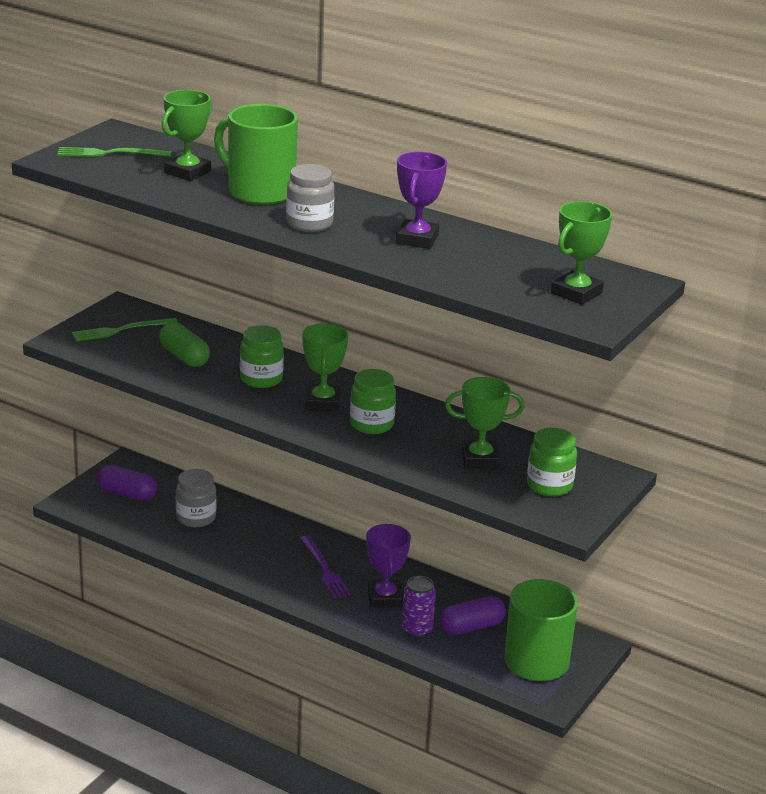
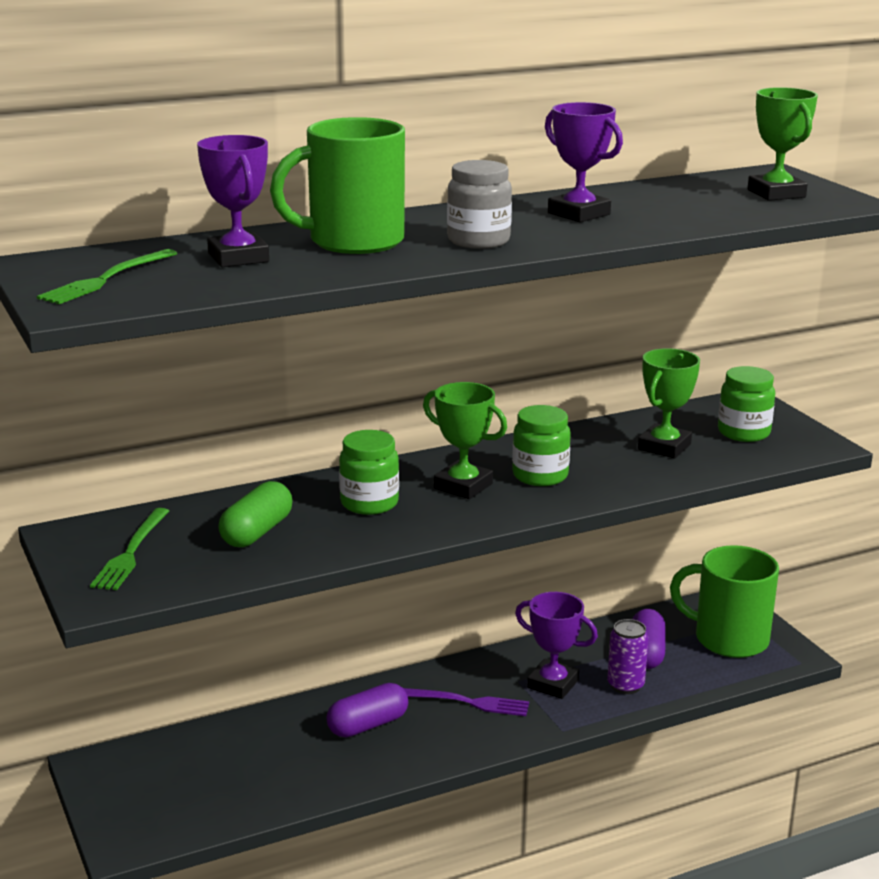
camera: 55 degrees left, 5 degrees down
purple capsule [97,465,157,501] -> purple capsule moved to [327,683,408,737]
green capsule [159,322,210,367] -> green capsule turned 60 degrees counterclockwise [218,481,293,547]
green trophy [161,90,212,181] -> purple trophy [197,135,269,267]
grey jar [176,469,216,527] -> none

